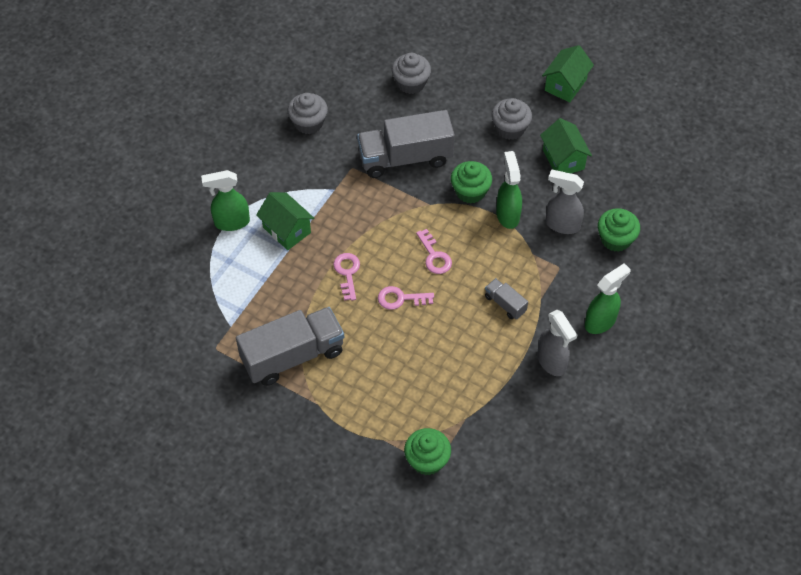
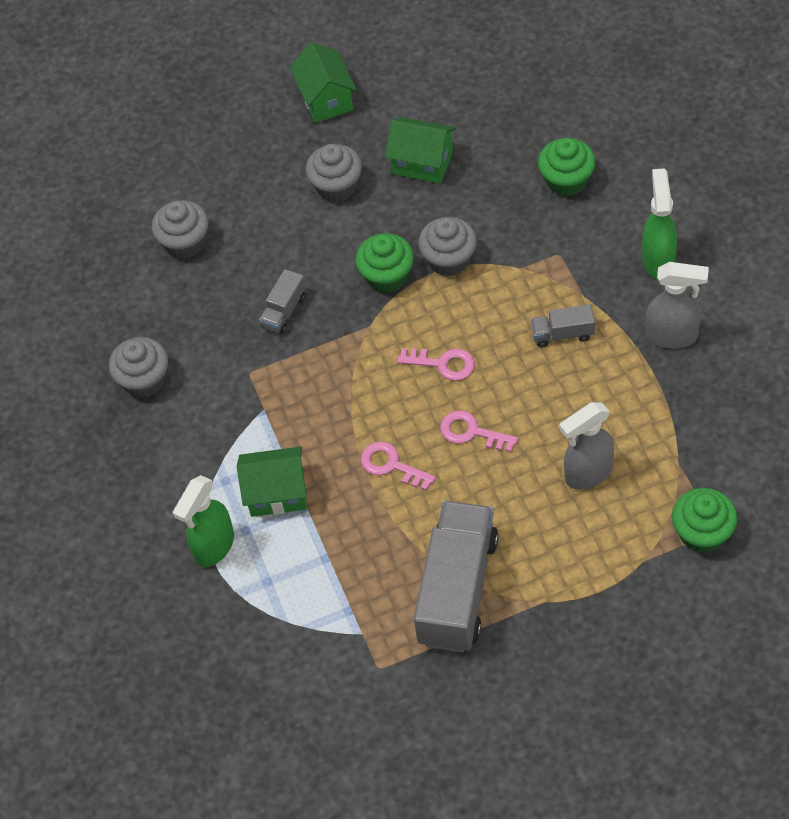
camera: 45 degrees left, 0 degrees up
grey truck [357,110,455,178] -> grey truck [259,269,306,334], size x0.45
pink key [378,286,434,310] -> pink key turned 75 degrees clockwise [440,410,518,452]
green spray bottle [496,151,522,229] -> grey cupcake [418,217,477,276]
grey spray bottle [546,170,584,234] -> grey spray bottle moved to [559,402,614,490]

